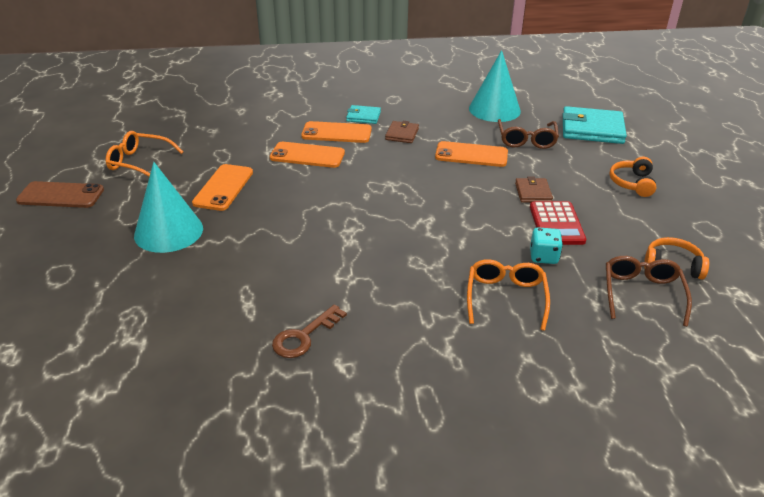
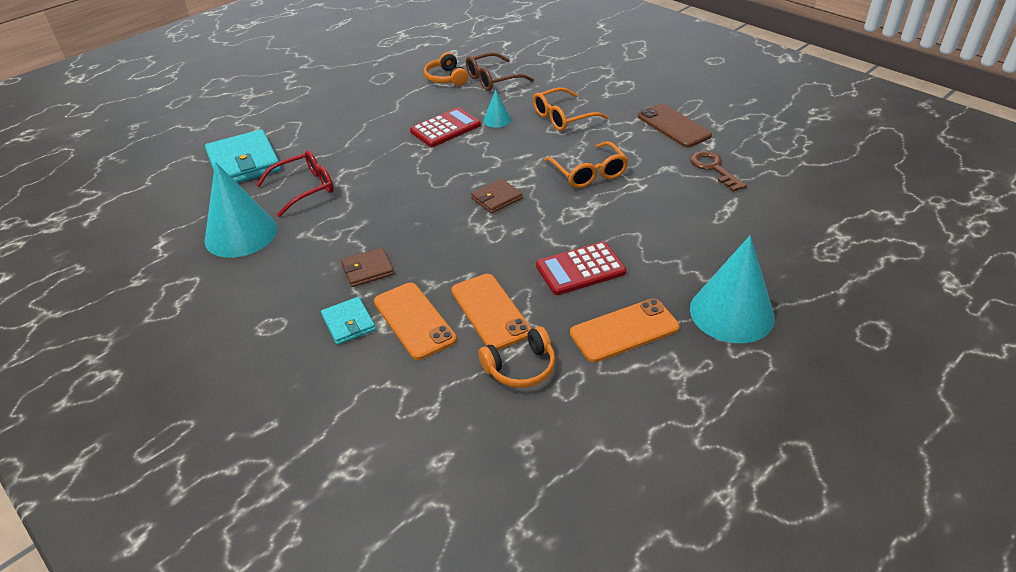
camera: 125 degrees left, 5 degrees up
brown phone [16,181,104,208] -> brown phone moved to [638,104,712,147]
orange glasses [105,131,183,177] -> orange glasses moved to [544,141,628,188]
brown key [272,305,347,358] -> brown key turned 120 degrees counterclockwise [690,151,747,192]
orange phone [435,141,508,167] -> none
brown glasses [498,119,559,149] -> red glasses [256,150,334,217]
brown wallet [515,177,553,203] -> brown wallet moved to [471,179,523,214]
turquoise dice [530,227,563,264] -> turquoise cone [483,90,511,128]
orange headphones [609,157,656,197] -> orange headphones moved to [478,326,556,388]
none -> red calculator [536,242,626,295]

